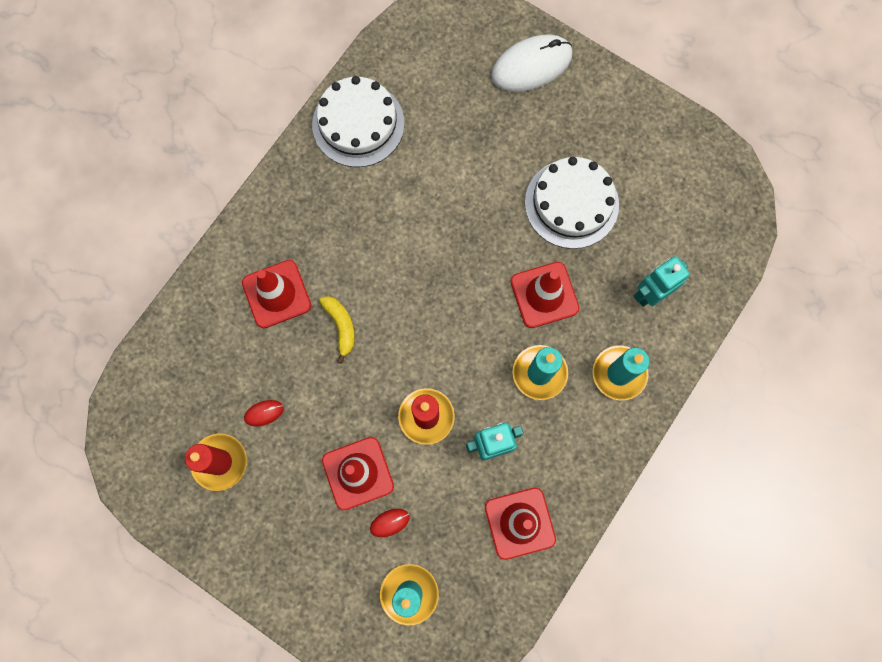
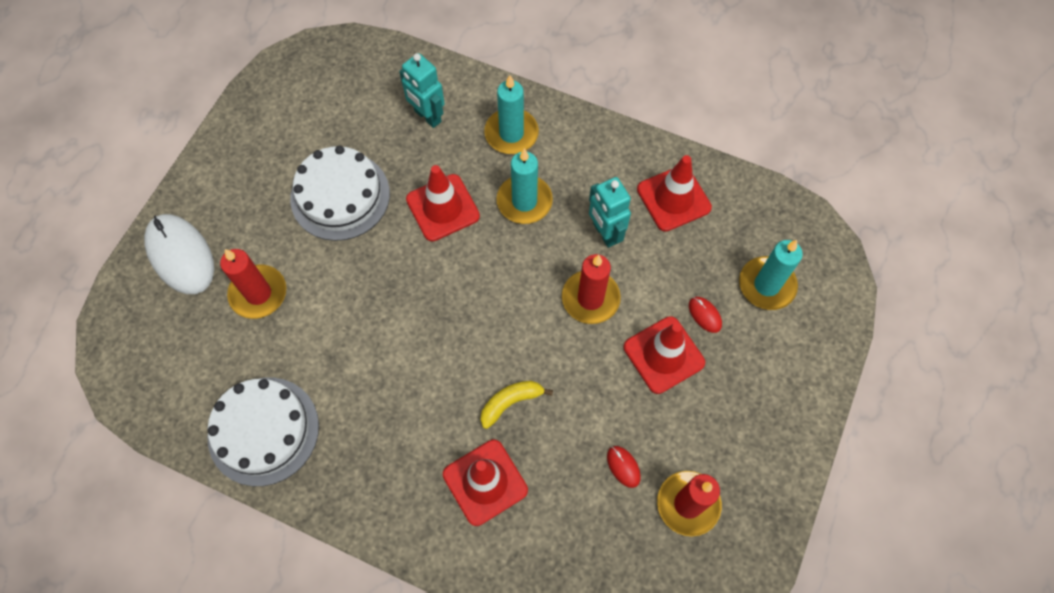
camera: 100 degrees left, 10 degrees down
none -> red candle [220,249,286,319]

